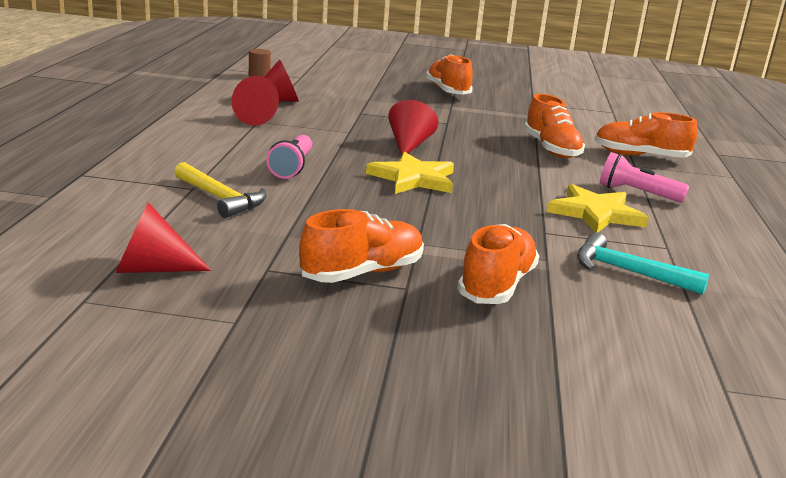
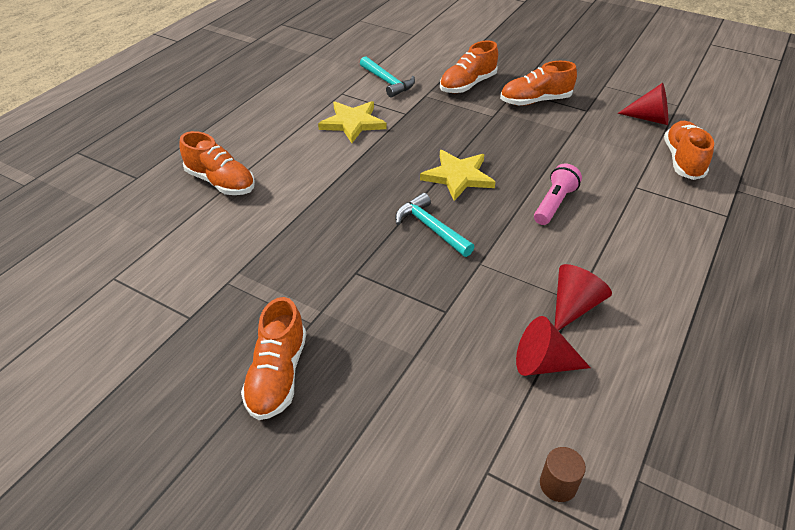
camera: 155 degrees left, 20 degrees up
yellow hammer [174,162,266,218] -> none
red cone [388,100,438,156] -> turquoise hammer [395,193,474,257]
orange shoe [524,94,585,158] -> orange shoe moved to [664,121,714,180]
pink flashlight [600,152,689,203] -> none

